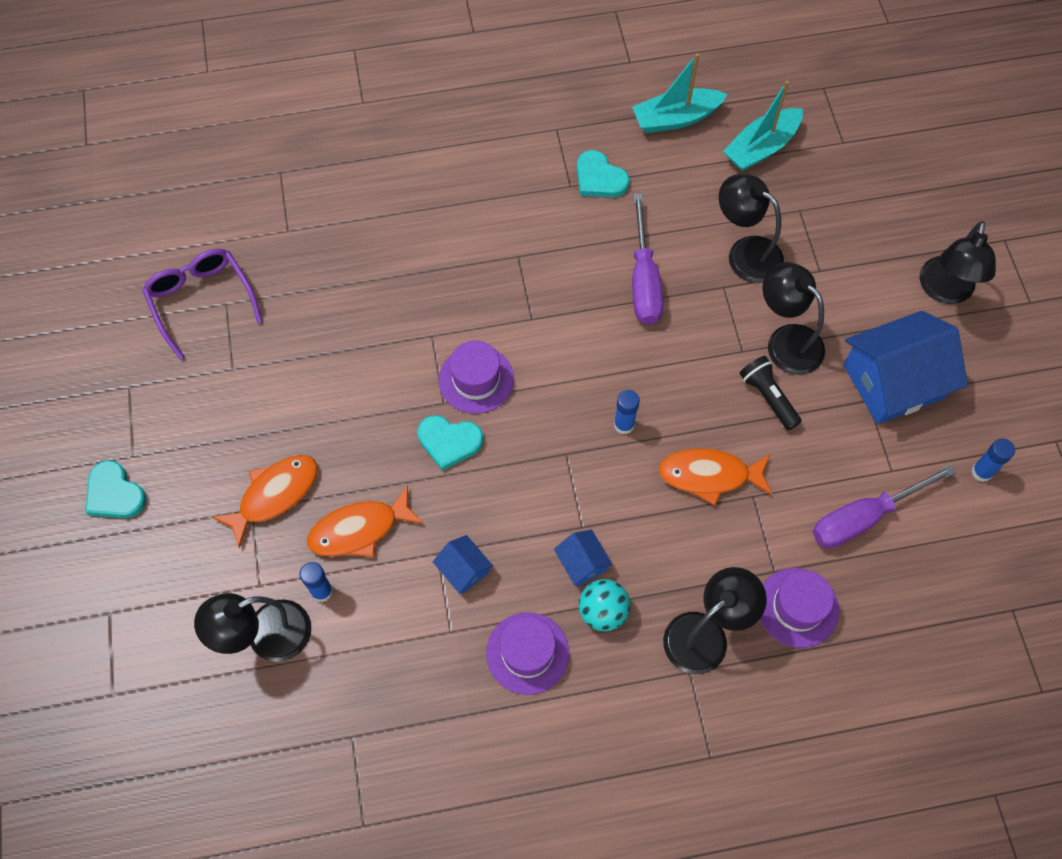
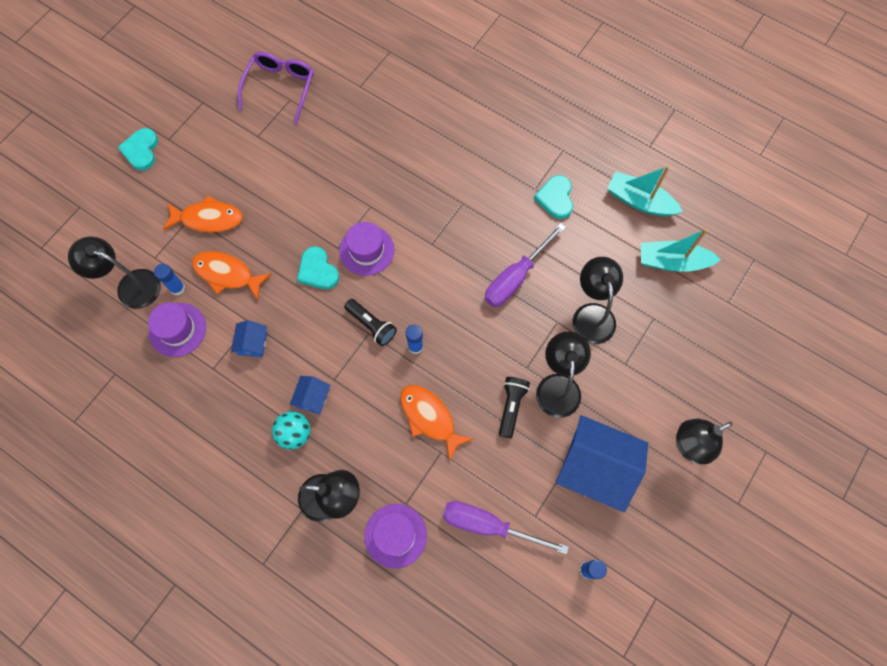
camera: 45 degrees right, 5 degrees up
purple hat [486,612,569,695] -> purple hat moved to [148,302,206,357]
none -> black flashlight [344,299,397,346]

